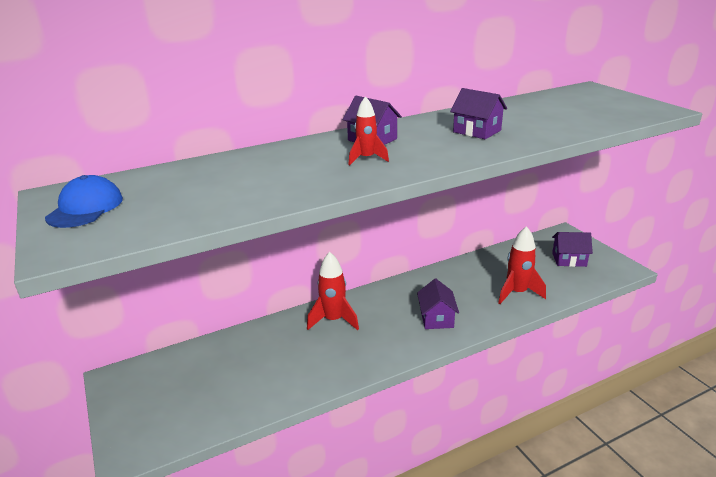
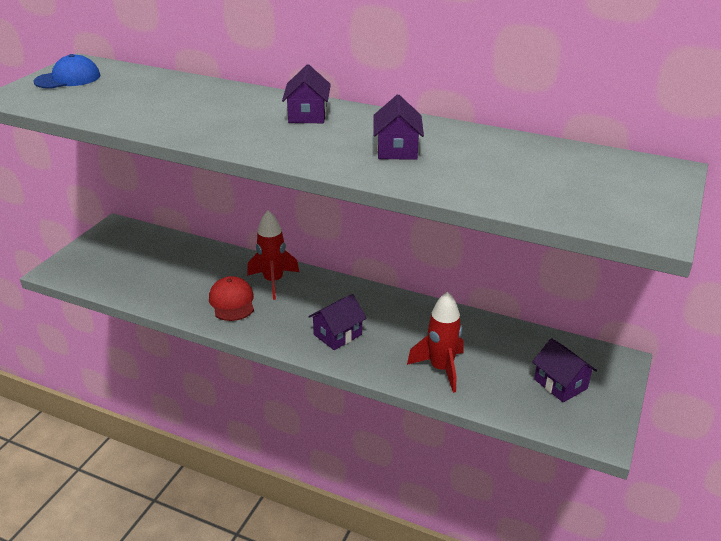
camera: 50 degrees right, 5 degrees up
red rocket [348,96,389,166] -> none
none -> red cap [209,276,254,321]

